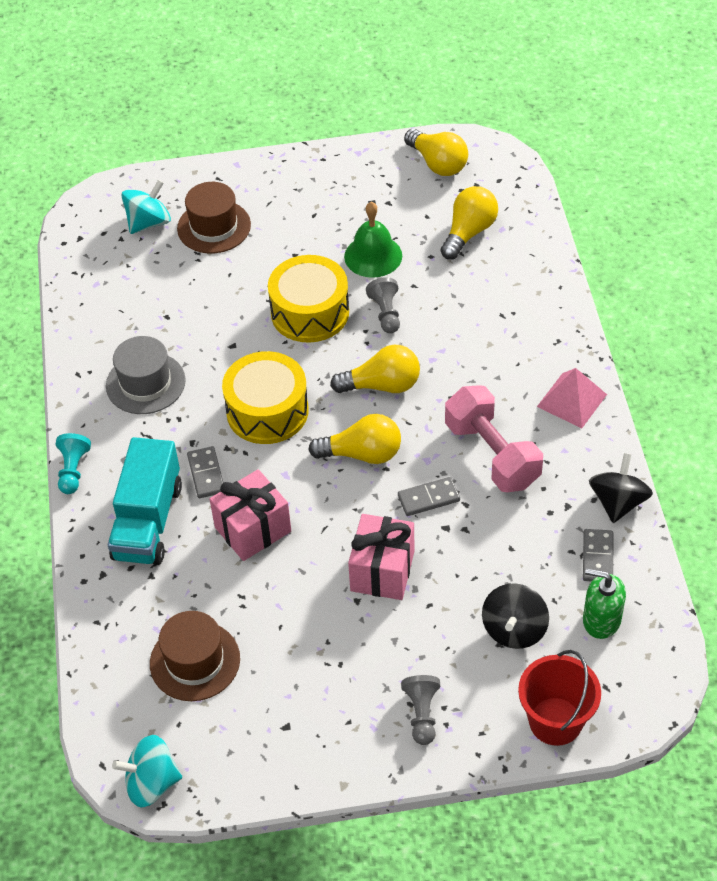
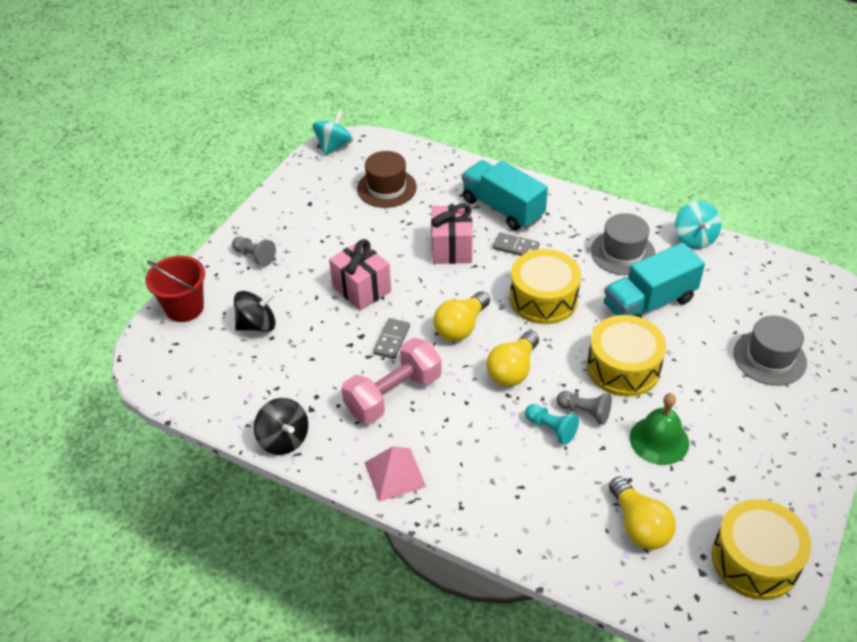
camera: 125 degrees right, 5 degrees down
turquoise pawn [56,433,91,494] -> turquoise pawn moved to [525,404,579,445]
turquoise spinning top [121,180,171,234] -> turquoise spinning top moved to [675,201,721,249]
brown hat [177,182,251,253] -> grey hat [734,316,807,386]
yellow light bulb [404,129,468,176] -> yellow drum [712,499,811,600]
pink dumbbell [445,385,543,492] -> pink dumbbell turned 45 degrees counterclockwise [341,338,442,424]
black spinning top [482,583,549,649] -> black spinning top turned 105 degrees clockwise [234,291,275,332]
grey domino [583,529,613,581] -> none
green soap dispenser [583,568,626,639] -> none
none -> turquoise truck [604,242,705,318]

